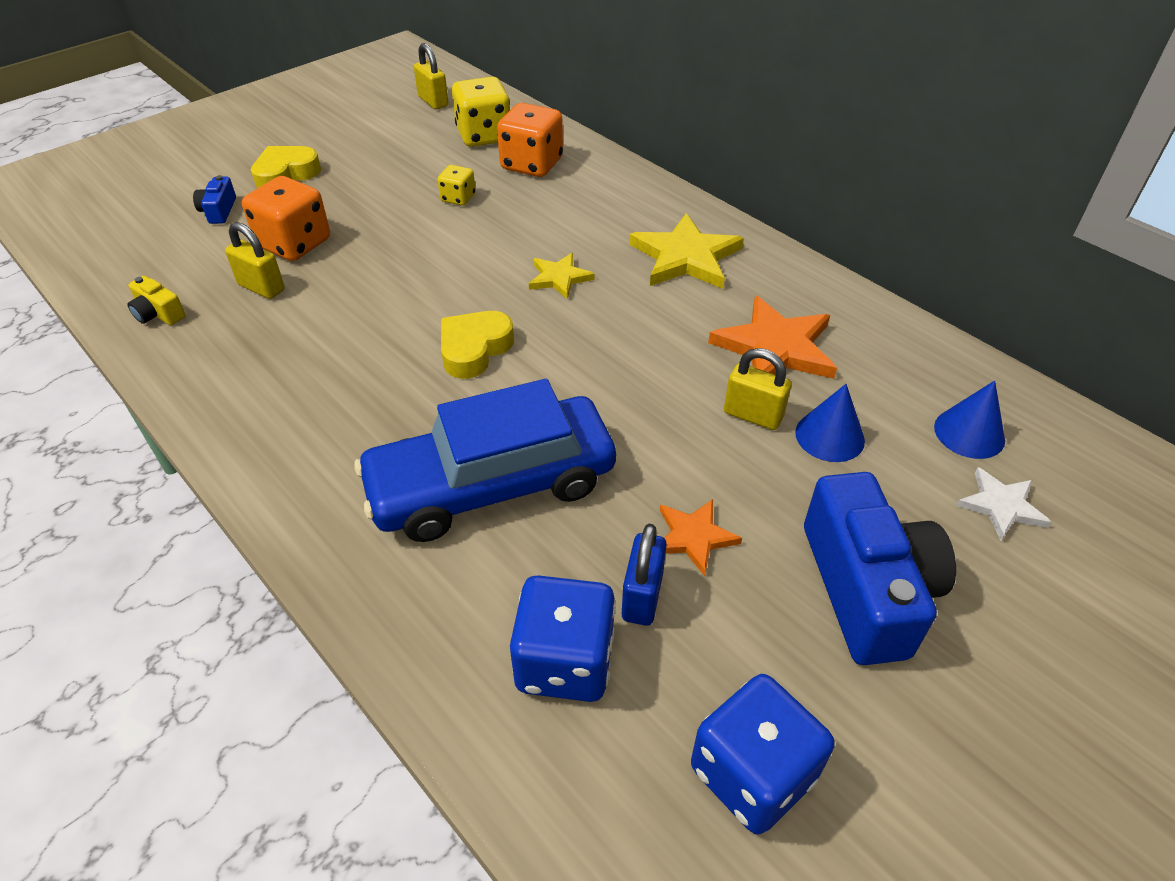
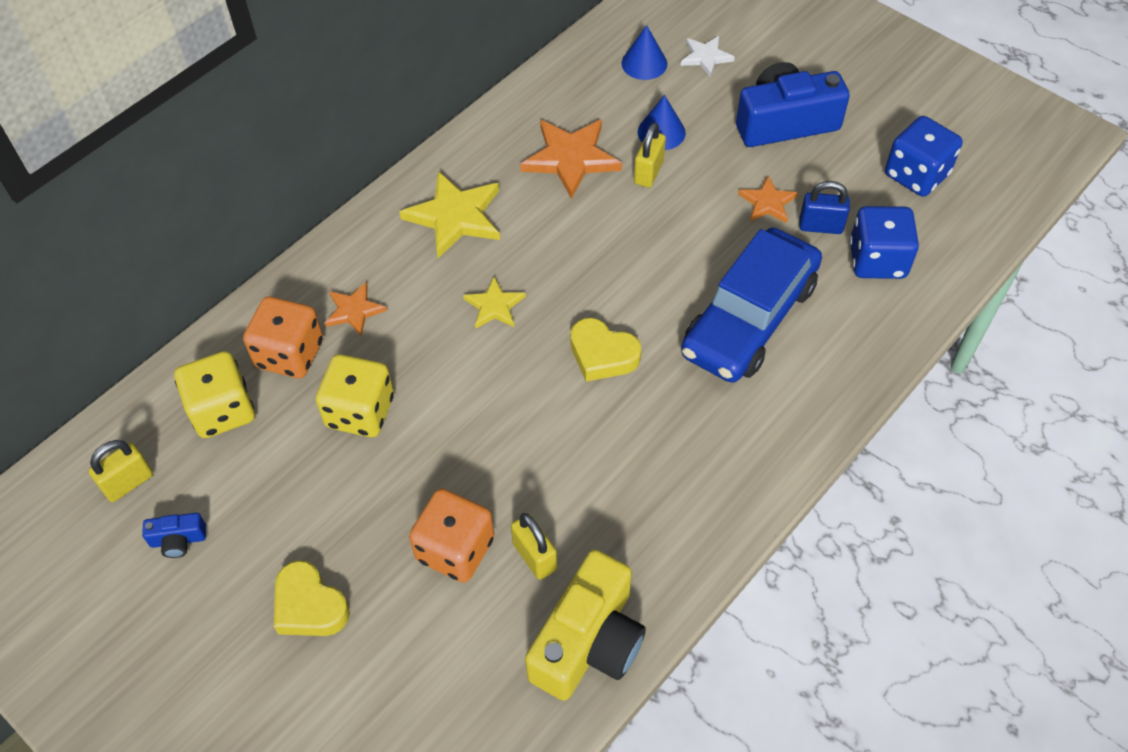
camera: 95 degrees left, 10 degrees up
yellow camera [127,276,186,325] -> yellow camera [525,549,646,701], size x2.27
blue camera [193,175,236,224] -> blue camera moved to [142,513,206,558]
yellow padlock [225,222,285,299] -> yellow padlock turned 60 degrees counterclockwise [511,513,557,580]
blue car [354,379,616,542] -> blue car turned 60 degrees clockwise [681,228,822,383]
yellow dice [438,165,476,206] -> yellow dice [316,354,394,437], size x1.88
none -> orange star [325,282,387,337]

